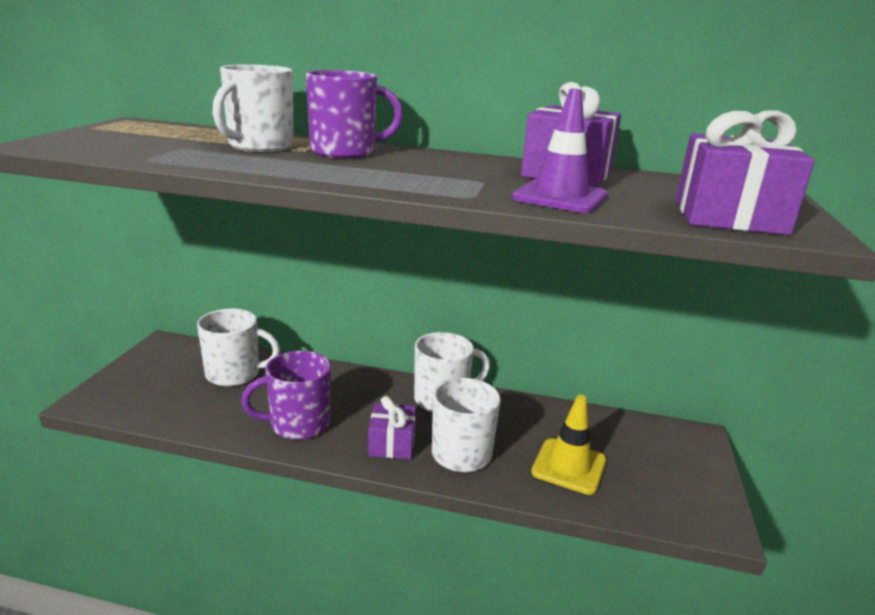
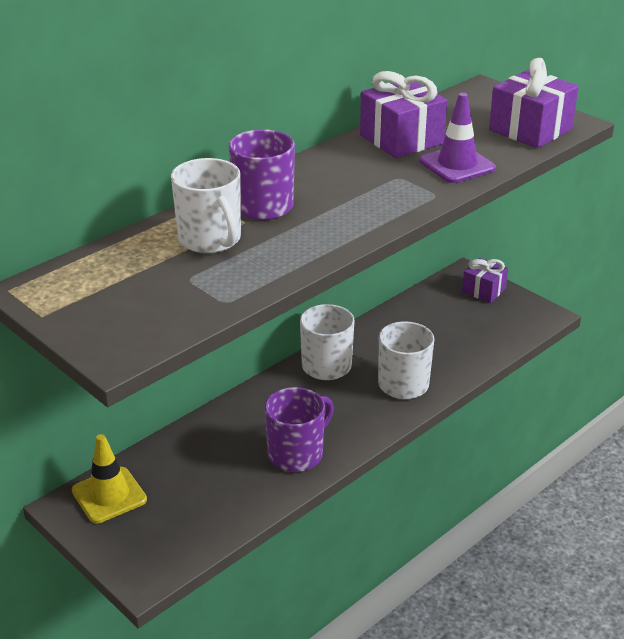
camera: 55 degrees left, 10 degrees up
white mug [197,309,280,387] -> none
purple mug [241,351,331,440] -> purple mug turned 150 degrees counterclockwise [264,387,334,472]
purple gift [368,396,416,459] -> purple gift moved to [462,258,508,303]
yellow traffic cone [531,395,606,495] -> yellow traffic cone moved to [72,434,147,523]

